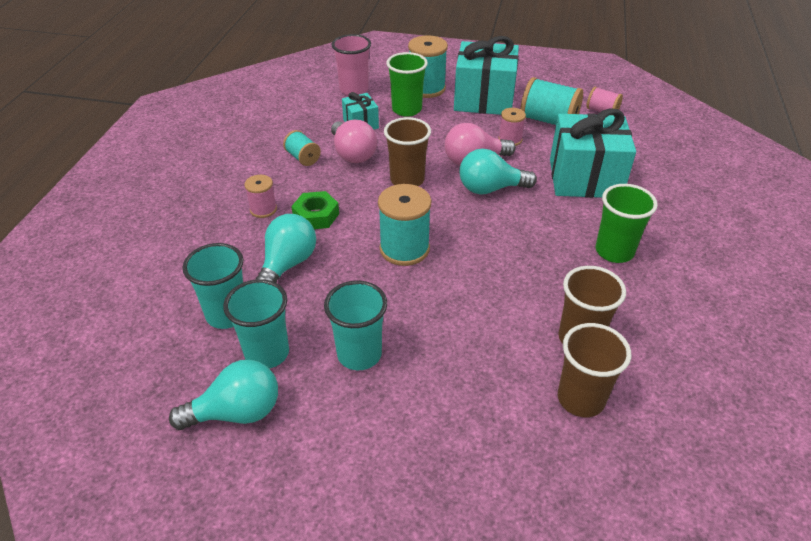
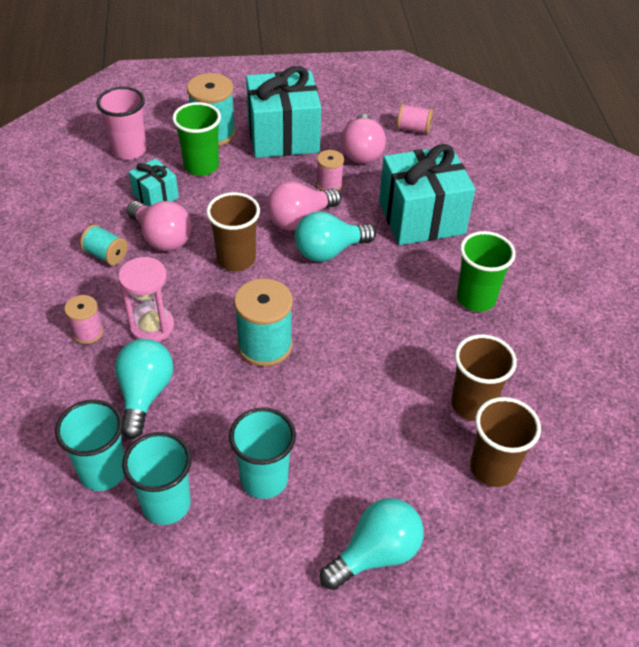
camera: 20 degrees left, 5 degrees up
turquoise light bulb [169,360,278,430] -> turquoise light bulb moved to [320,498,424,590]
green nut [291,191,339,229] -> pink hourglass [118,257,174,342]
turquoise spool [520,77,583,125] -> pink light bulb [341,114,386,164]

